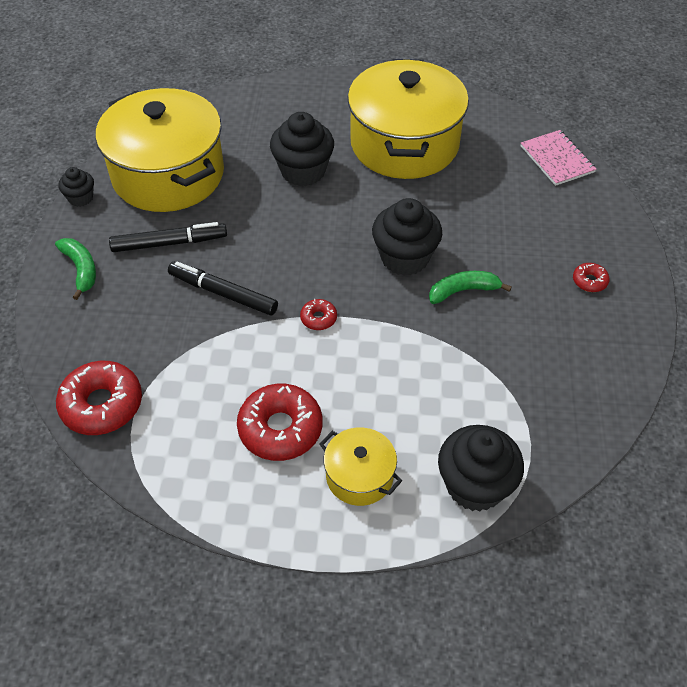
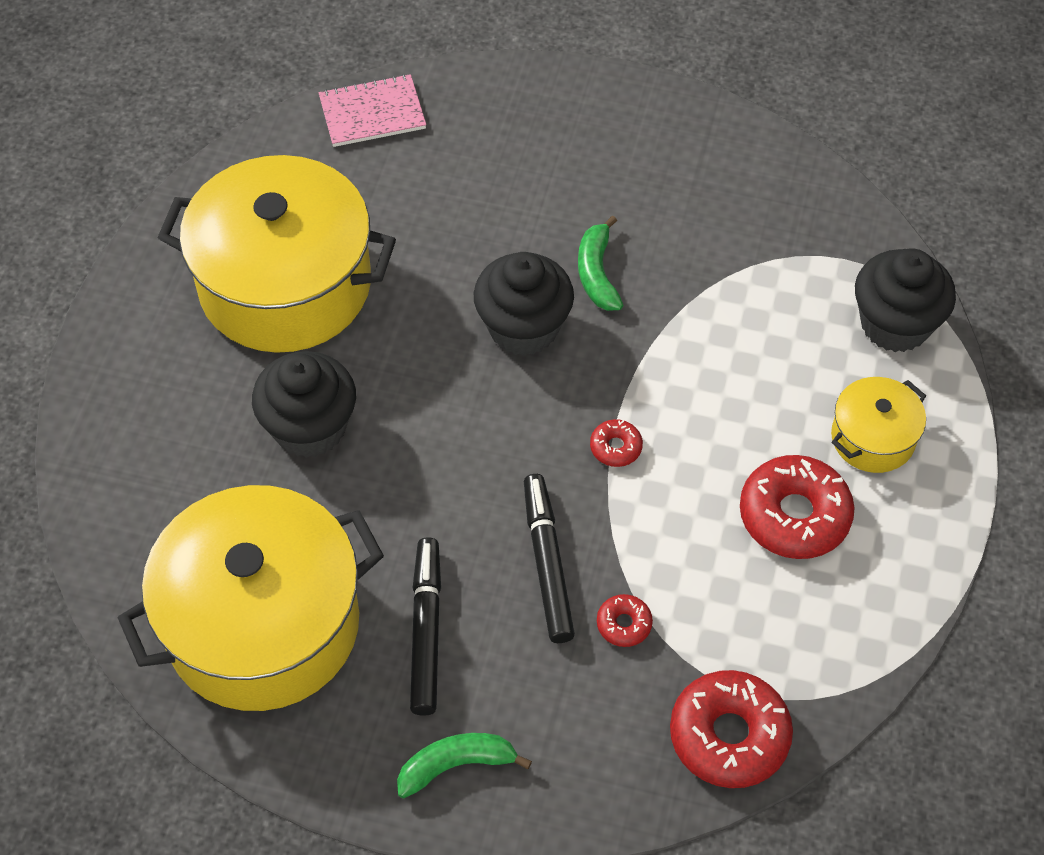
camera: 80 degrees left, 5 degrees up
black cupcake [58,167,94,207] -> none
black marker [168,261,278,316] -> black marker turned 135 degrees clockwise [524,474,575,643]
red donut [573,263,610,292] -> red donut moved to [597,594,653,647]

